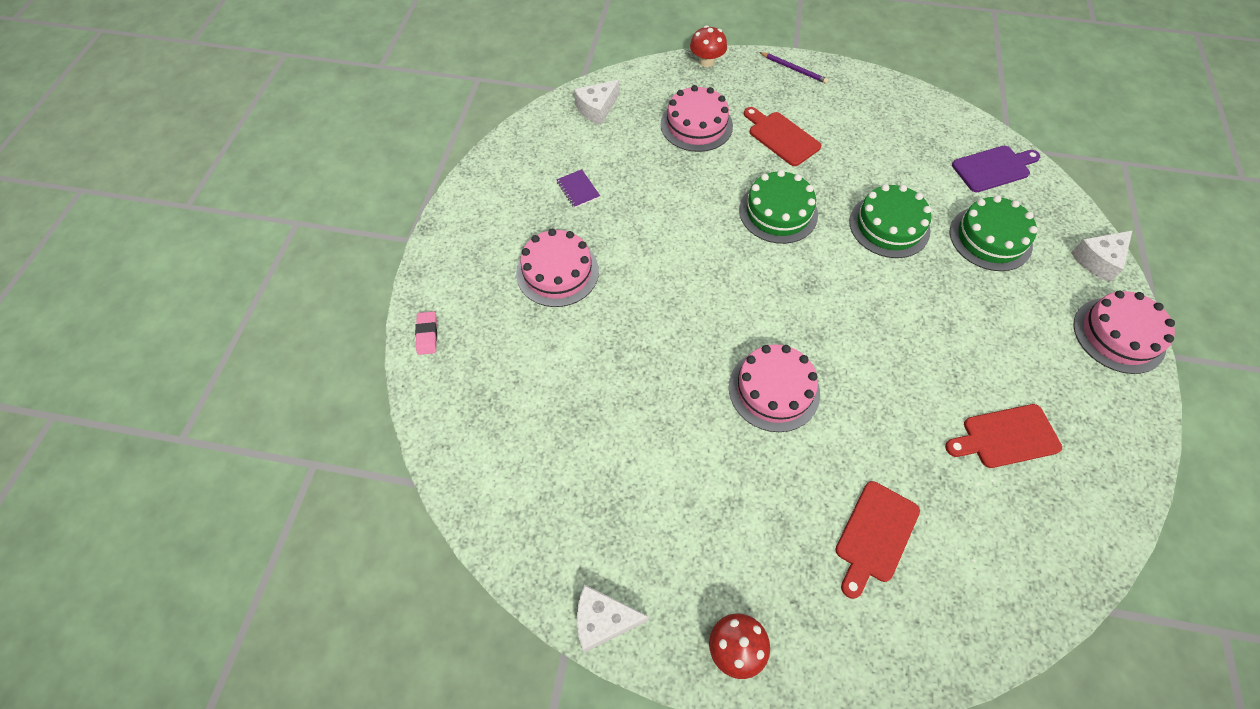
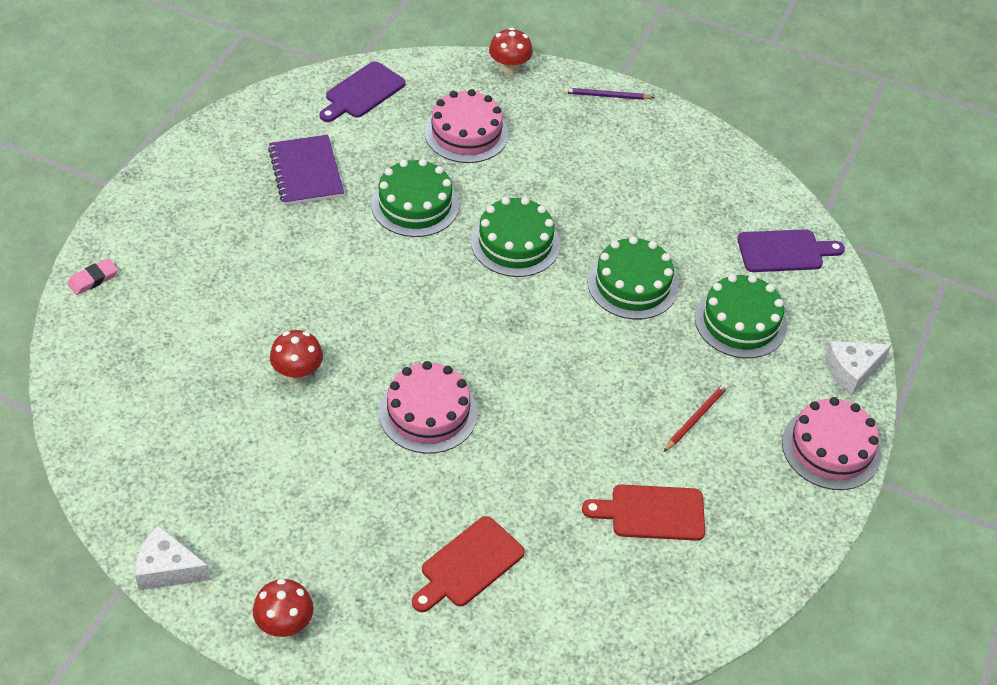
camera: 10 degrees right, 10 degrees down
pink eraser [415,311,437,355] -> pink eraser turned 45 degrees clockwise [67,258,118,295]
pink cake [516,229,599,307] -> none
purple notebook [556,169,600,208] -> purple notebook [268,135,344,206], size x1.85
white cheese [574,80,619,125] -> purple cutting board [320,61,406,122]
red cutting board [744,107,821,166] -> none
purple pencil [759,52,829,84] -> purple pencil turned 135 degrees clockwise [563,88,655,100]
none -> red mushroom [270,330,323,381]
none -> green cake [371,159,459,237]
none -> red pencil [664,383,728,452]

